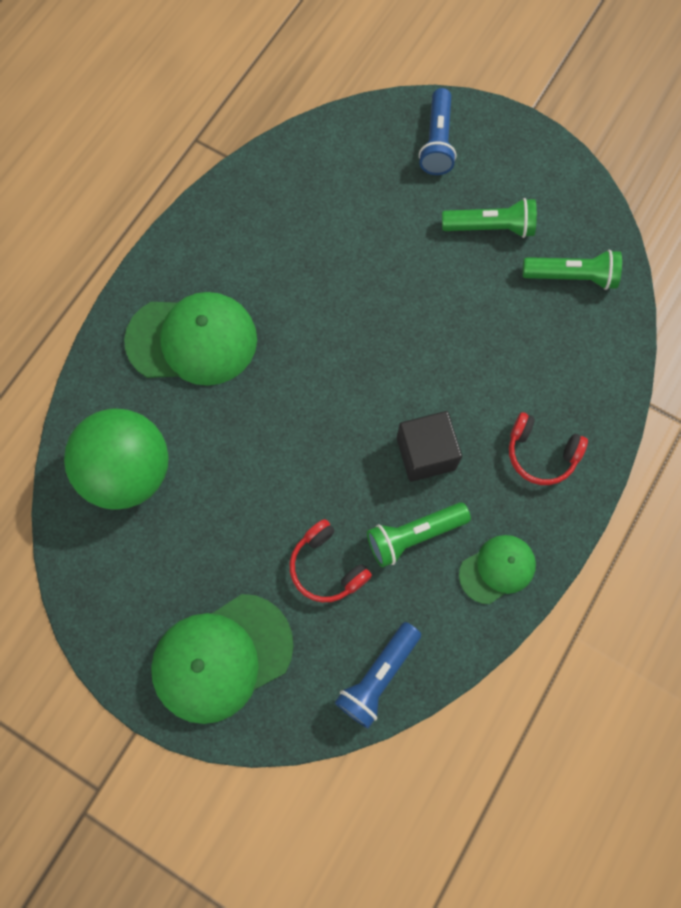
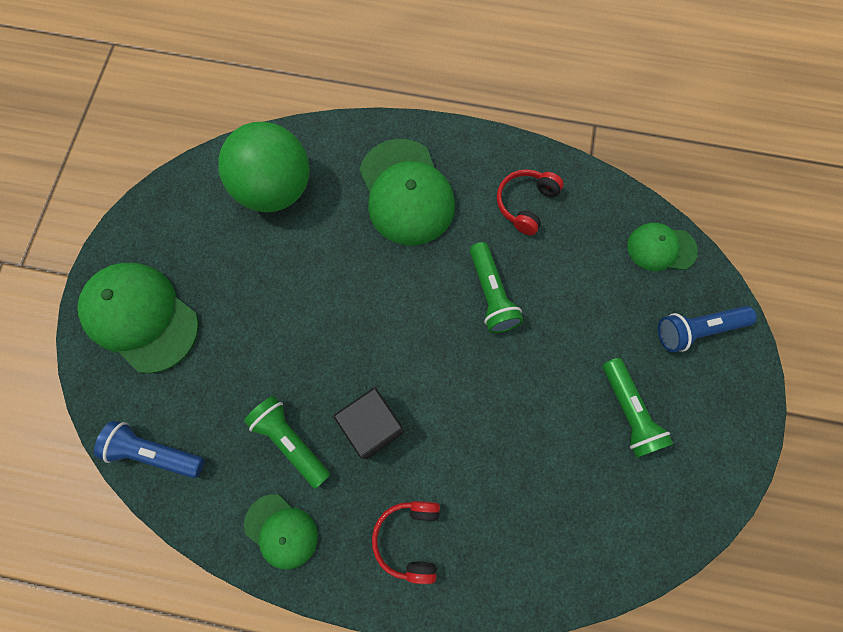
camera: 70 degrees right, 0 degrees up
red headphones [290,519,372,602] -> red headphones moved to [497,169,564,236]
green flashlight [522,250,622,290] -> green flashlight moved to [470,242,523,333]
none -> green cap [627,223,698,271]

